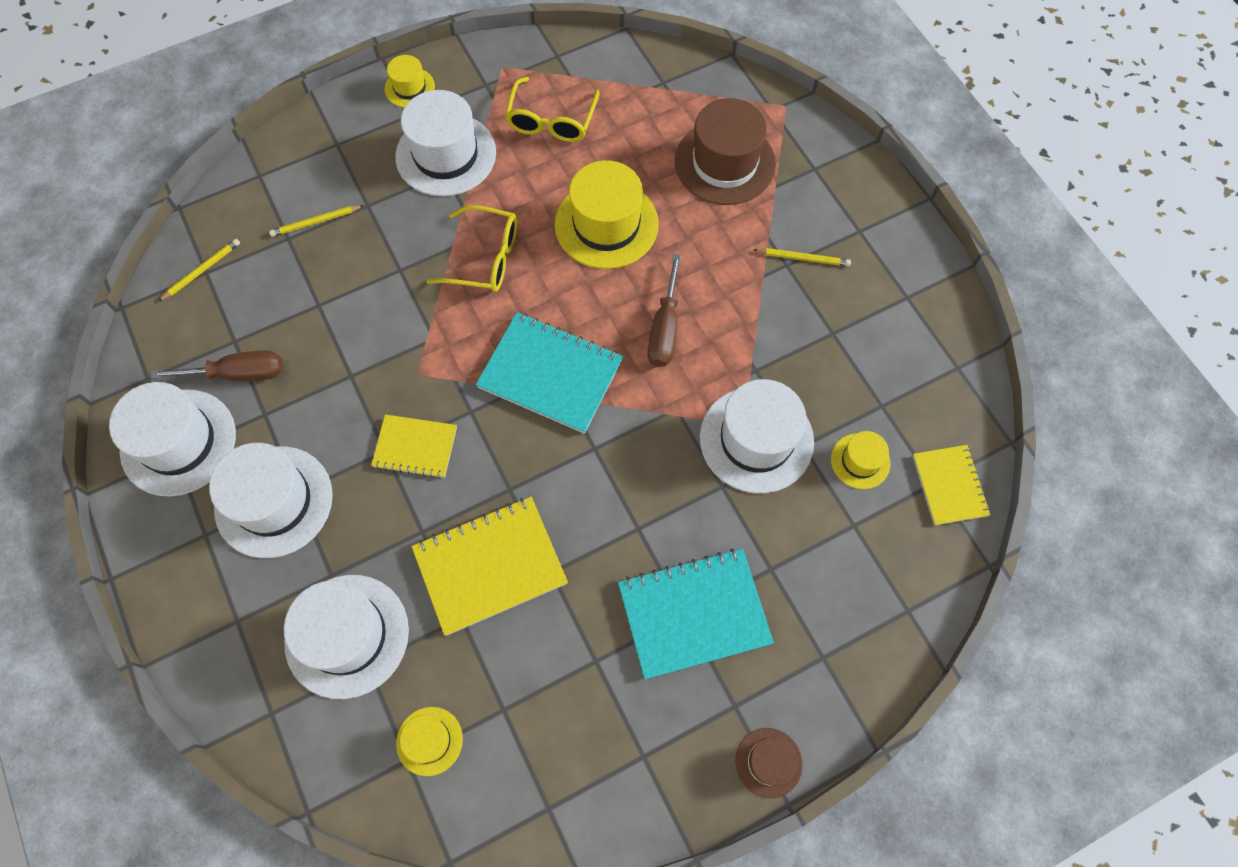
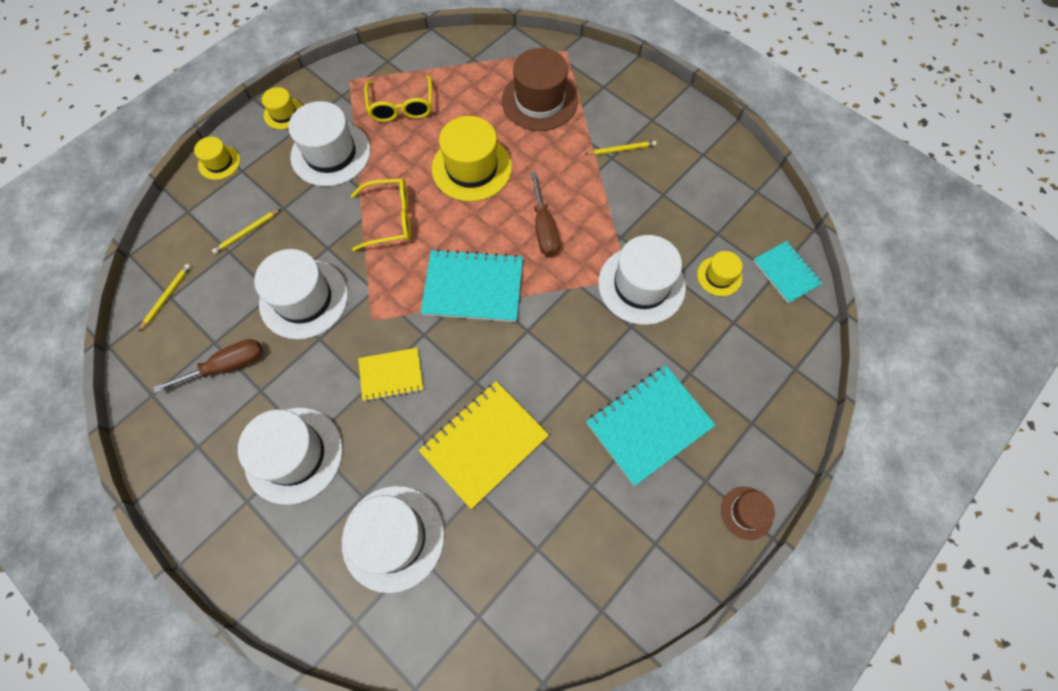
camera: 20 degrees left, 0 degrees up
white hat [109,382,236,496] -> white hat moved to [254,249,348,339]
yellow hat [396,707,463,776] -> yellow hat moved to [194,137,240,180]
yellow notebook [913,445,991,526] -> turquoise notebook [753,241,823,303]

